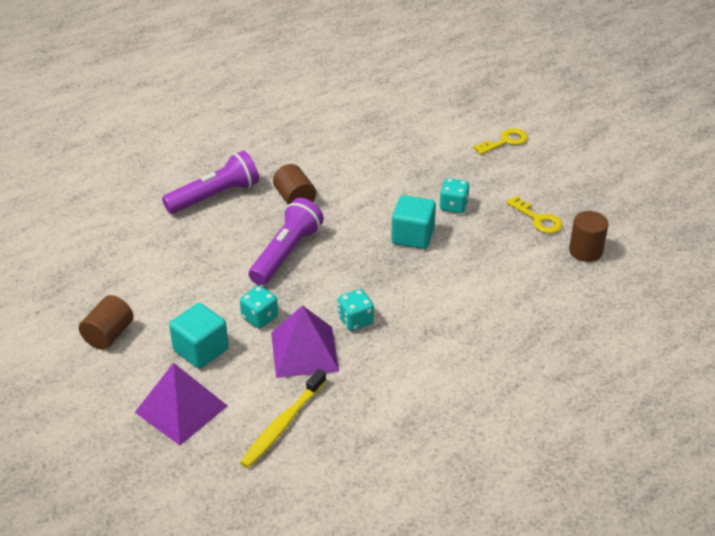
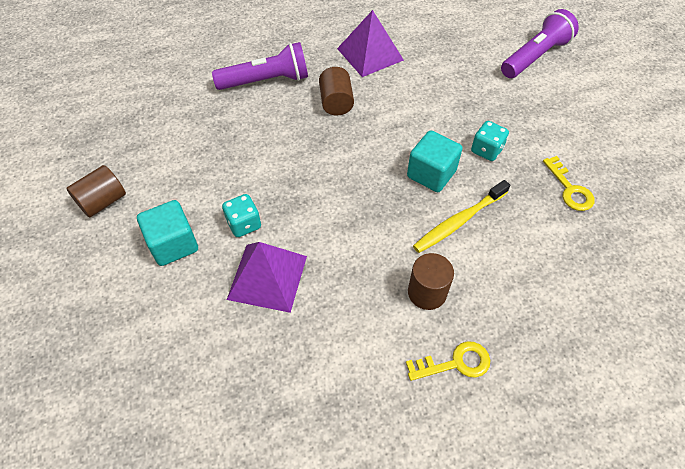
camera: 20 degrees right, 15 degrees up
purple pyramid [135,363,227,445] -> purple pyramid moved to [337,10,404,77]
yellow toothbrush [240,369,326,468] -> yellow toothbrush moved to [413,180,510,253]
purple flashlight [248,198,324,285] -> purple flashlight moved to [501,9,579,78]
turquoise dice [338,289,374,331] -> none
yellow key [473,128,528,155] -> yellow key moved to [406,341,490,381]
brown cylinder [569,211,609,262] -> brown cylinder moved to [408,253,454,310]

